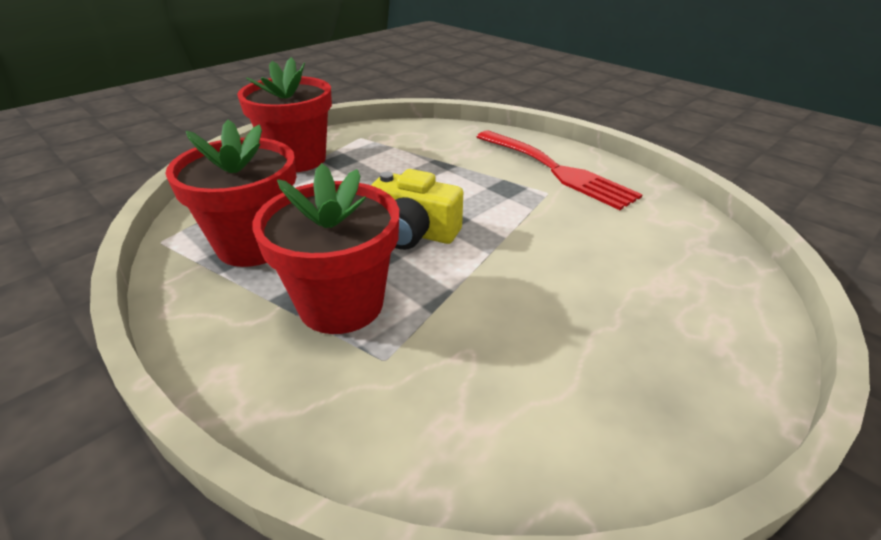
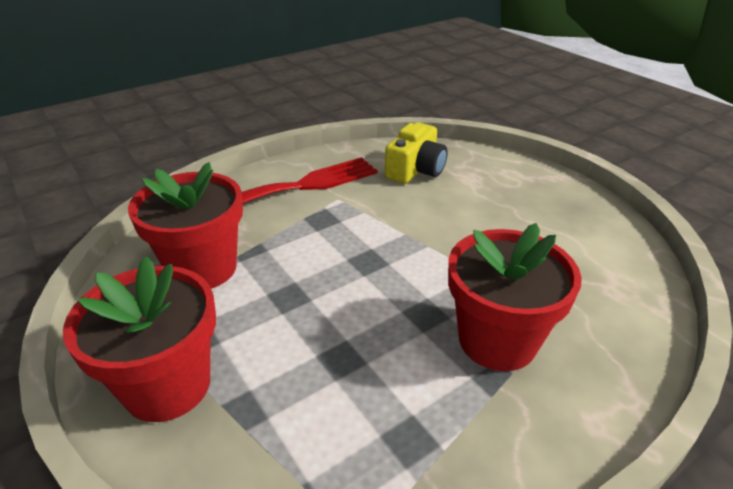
camera: 80 degrees left, 0 degrees up
red flower pot [165,120,296,267] -> red flower pot moved to [128,162,243,289]
yellow camera [371,169,463,250] -> yellow camera moved to [385,122,448,184]

